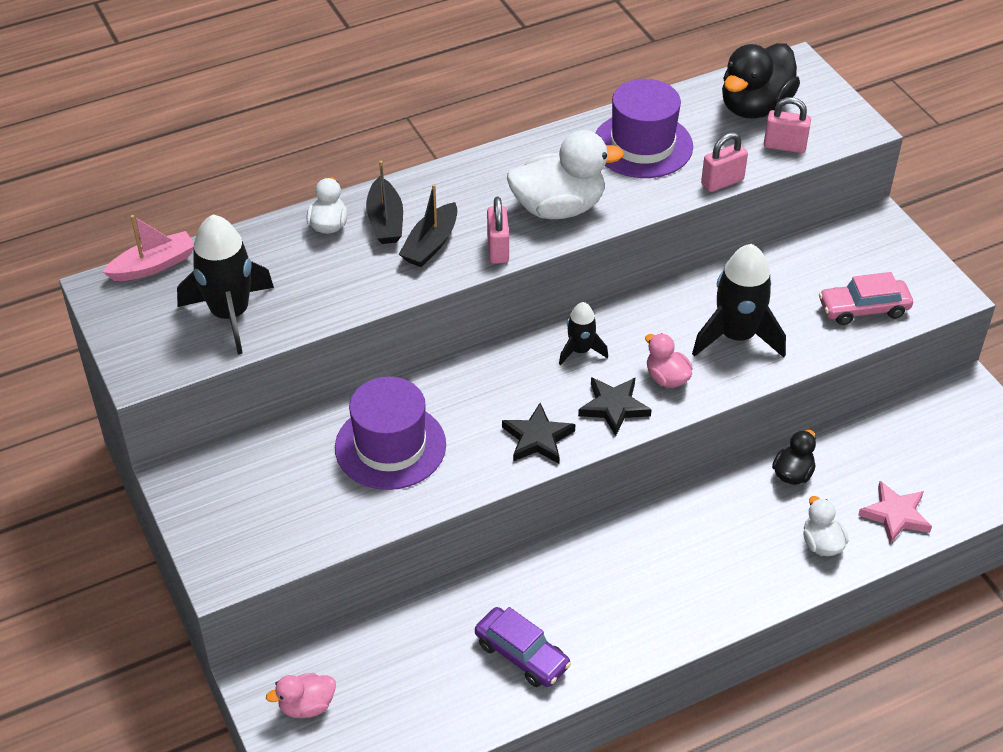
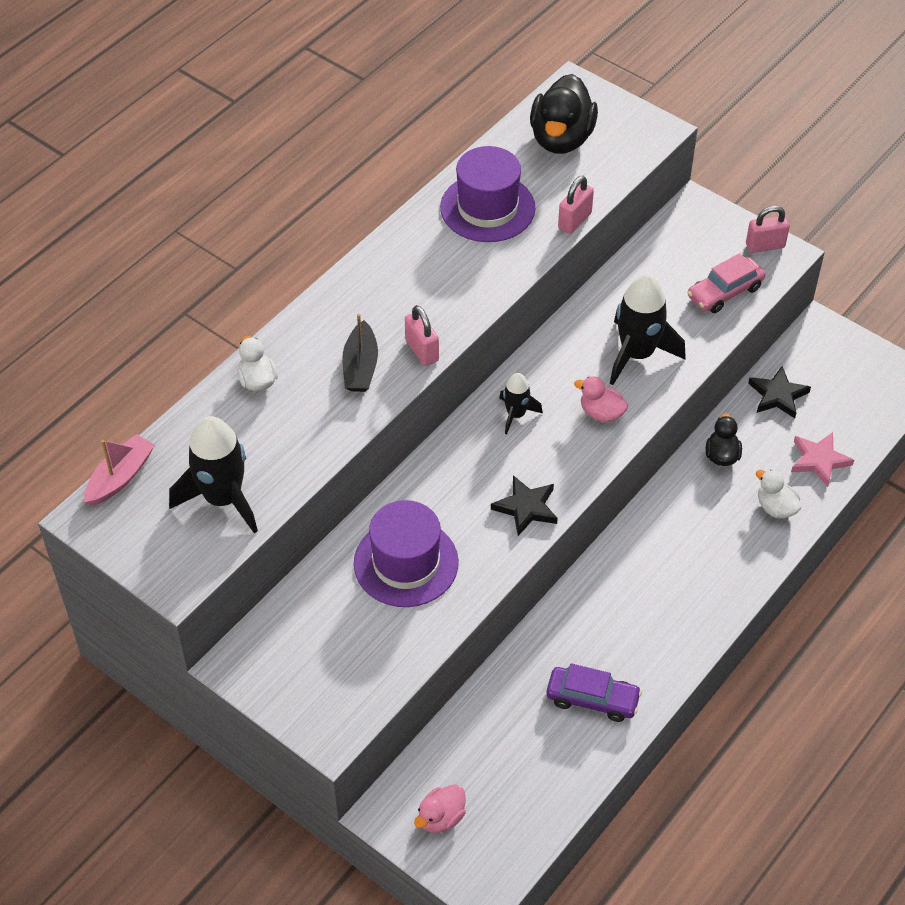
camera: 25 degrees left, 5 degrees up
black boat [366,161,403,244] -> none
white duck [507,130,624,219] -> none
black star [578,377,652,436] -> black star moved to [748,366,811,418]
pink padlock [764,97,811,153] -> pink padlock moved to [746,206,790,253]

